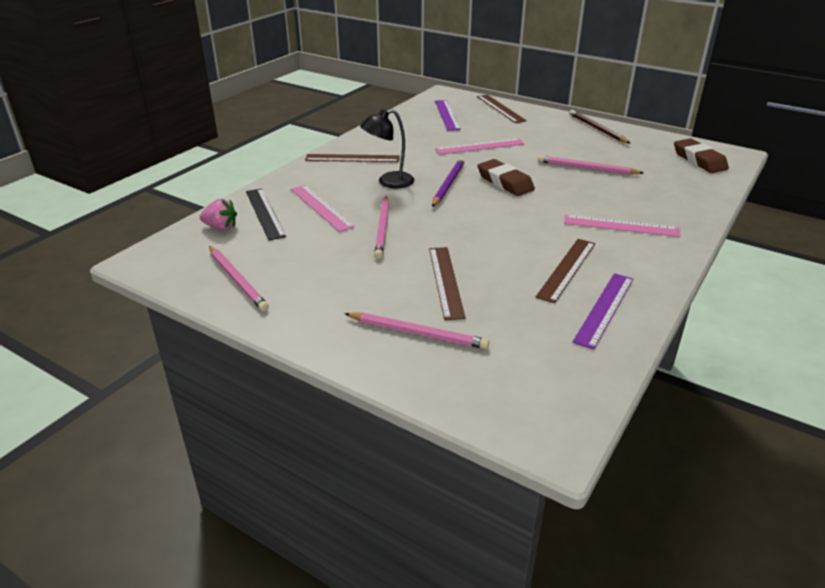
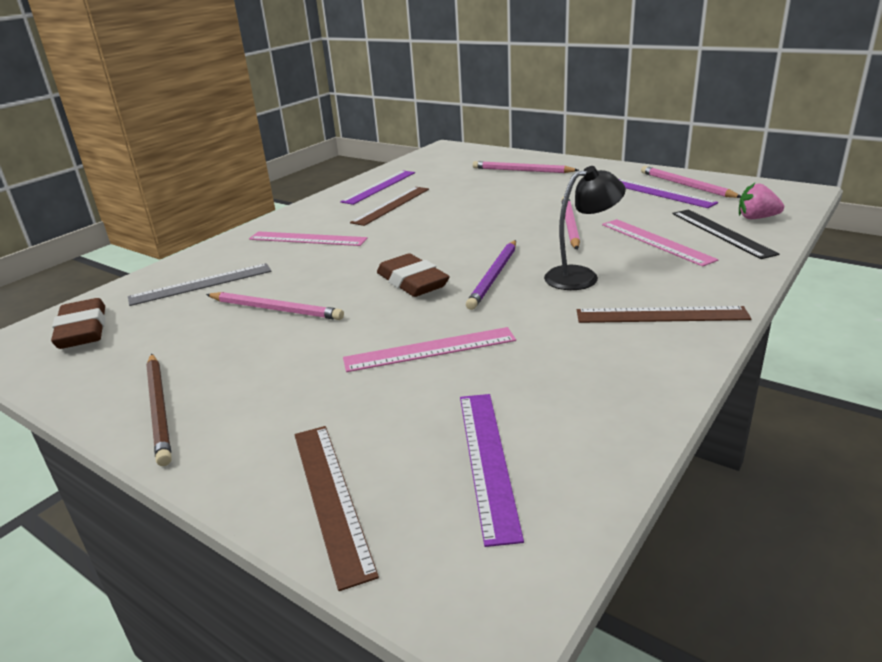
camera: 175 degrees left, 5 degrees down
brown ruler [429,247,466,320] -> none
none -> grey ruler [128,263,272,306]
none -> purple ruler [619,179,718,208]

